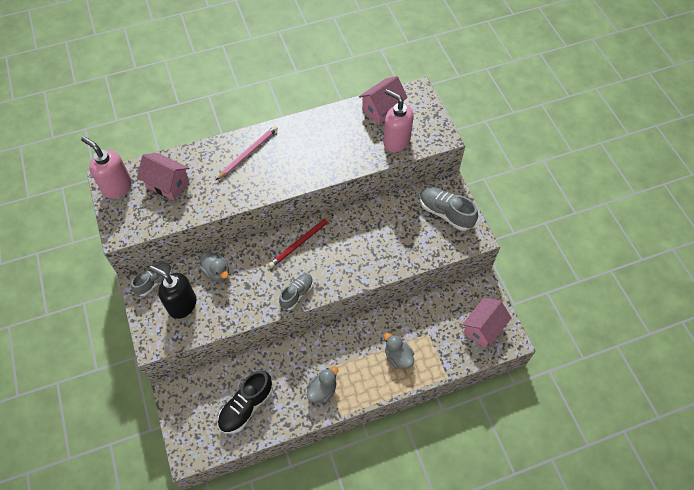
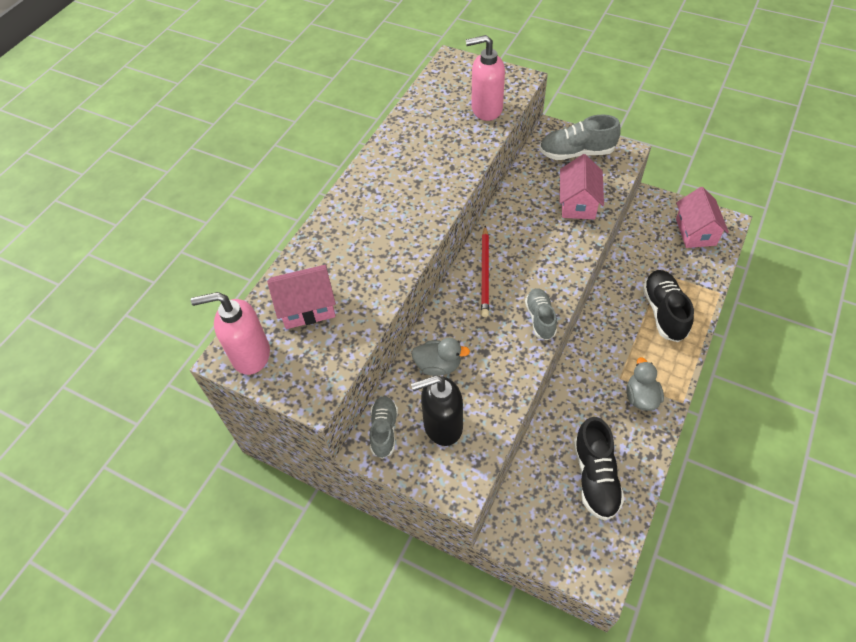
camera: 40 degrees left, 5 degrees down
pink pencil [216,126,278,180] -> none
pink house [359,76,408,125] -> pink house moved to [560,154,604,220]
grey duck [384,333,414,369] -> black shoe [642,270,694,342]

